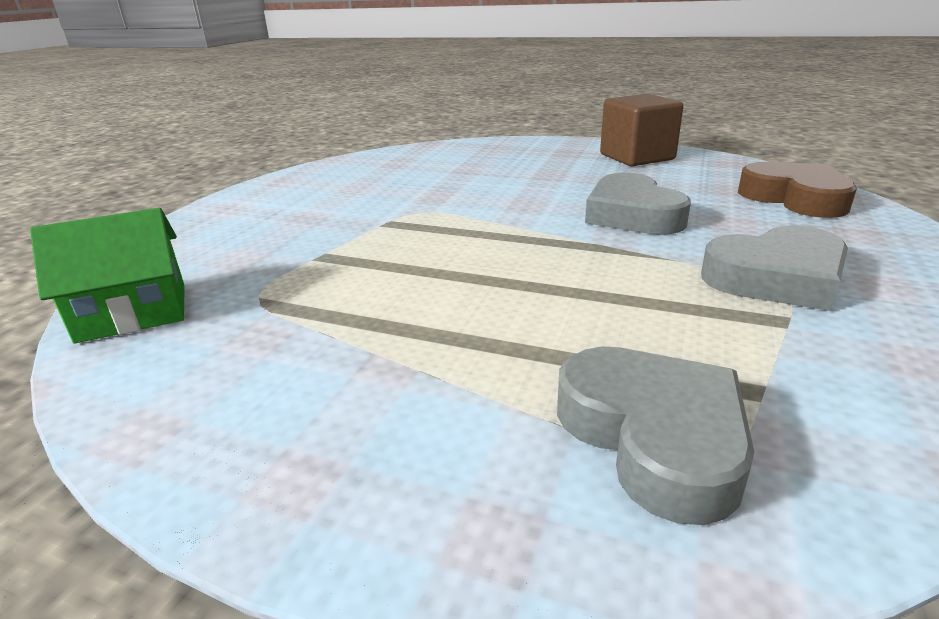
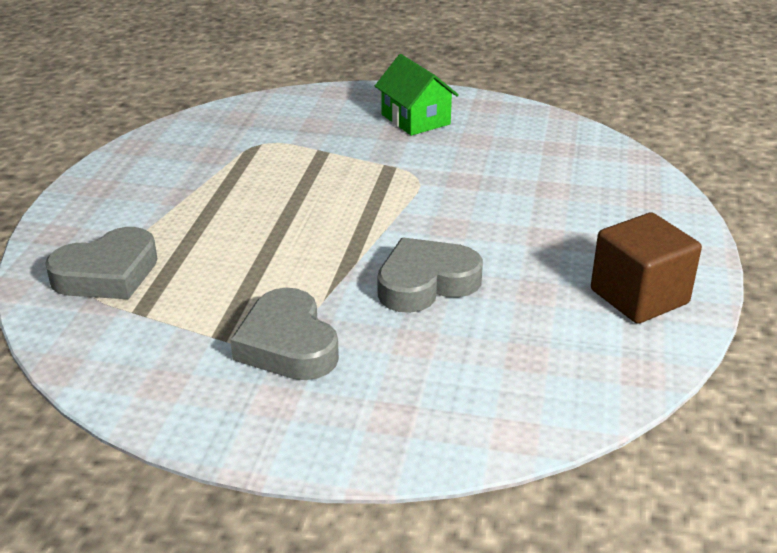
camera: 80 degrees right, 5 degrees up
green house [30,208,185,344] -> green house moved to [375,54,459,136]
brown heart [738,162,857,218] -> none

